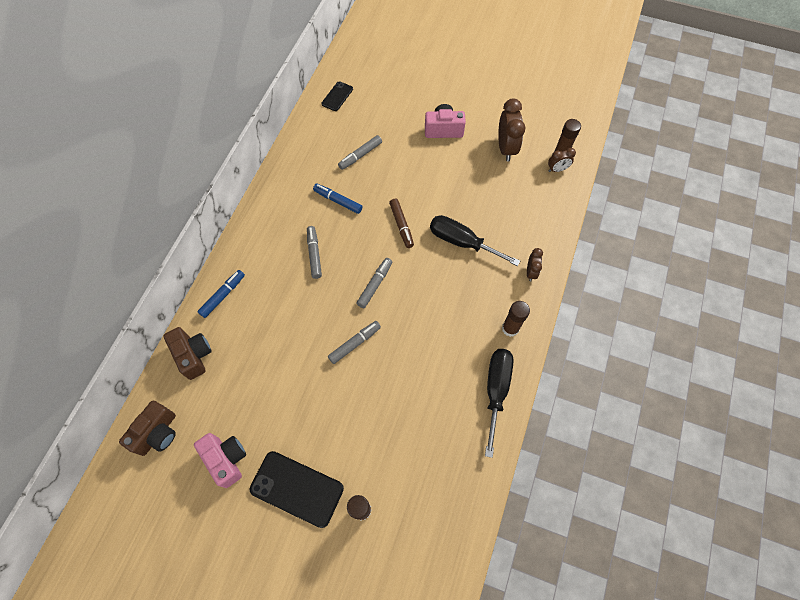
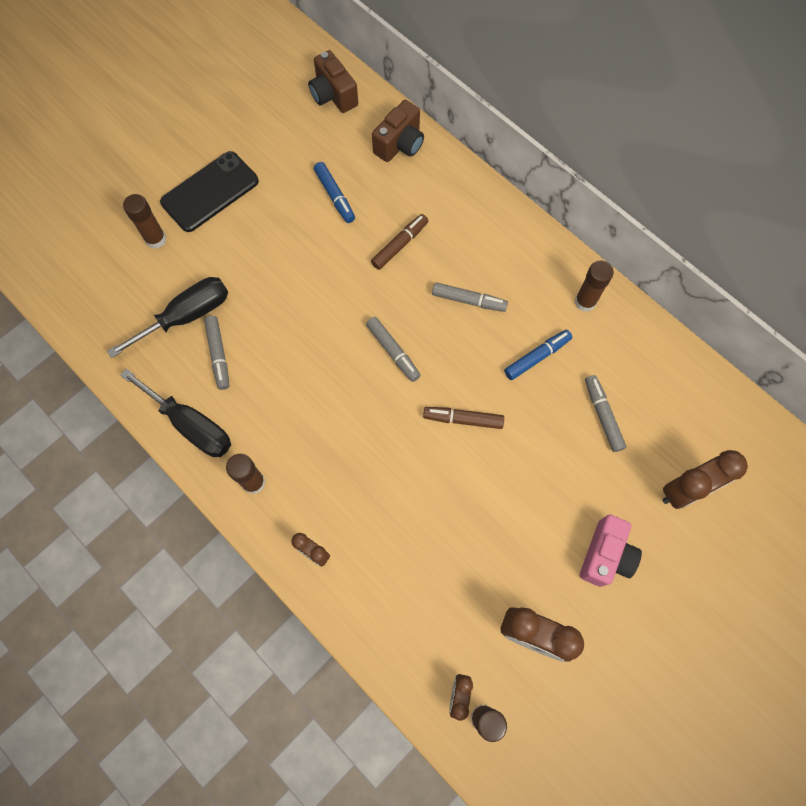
camera: 115 degrees right, 5 degrees up
brown camera [164,327,212,380] -> brown camera turned 45 degrees counterclockwise [372,100,424,162]
pink camera [194,433,246,488] -> none
blue marker [197,270,245,318] -> blue marker moved to [314,162,355,223]
black phone [322,81,353,111] -> none
grey marker [328,321,381,364] -> grey marker moved to [204,316,229,390]
black screwdriver [430,215,520,266] -> black screwdriver moved to [107,277,228,358]
none -> brown marker [371,214,428,270]
none -> brown glue stick [575,260,614,312]
none -> brown clock [663,450,748,509]

